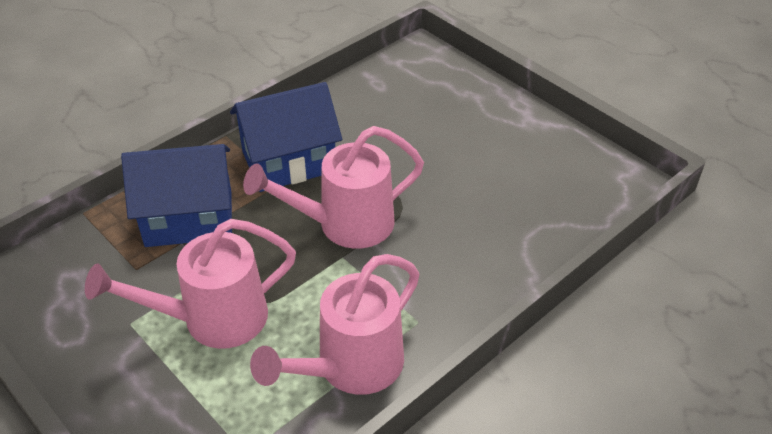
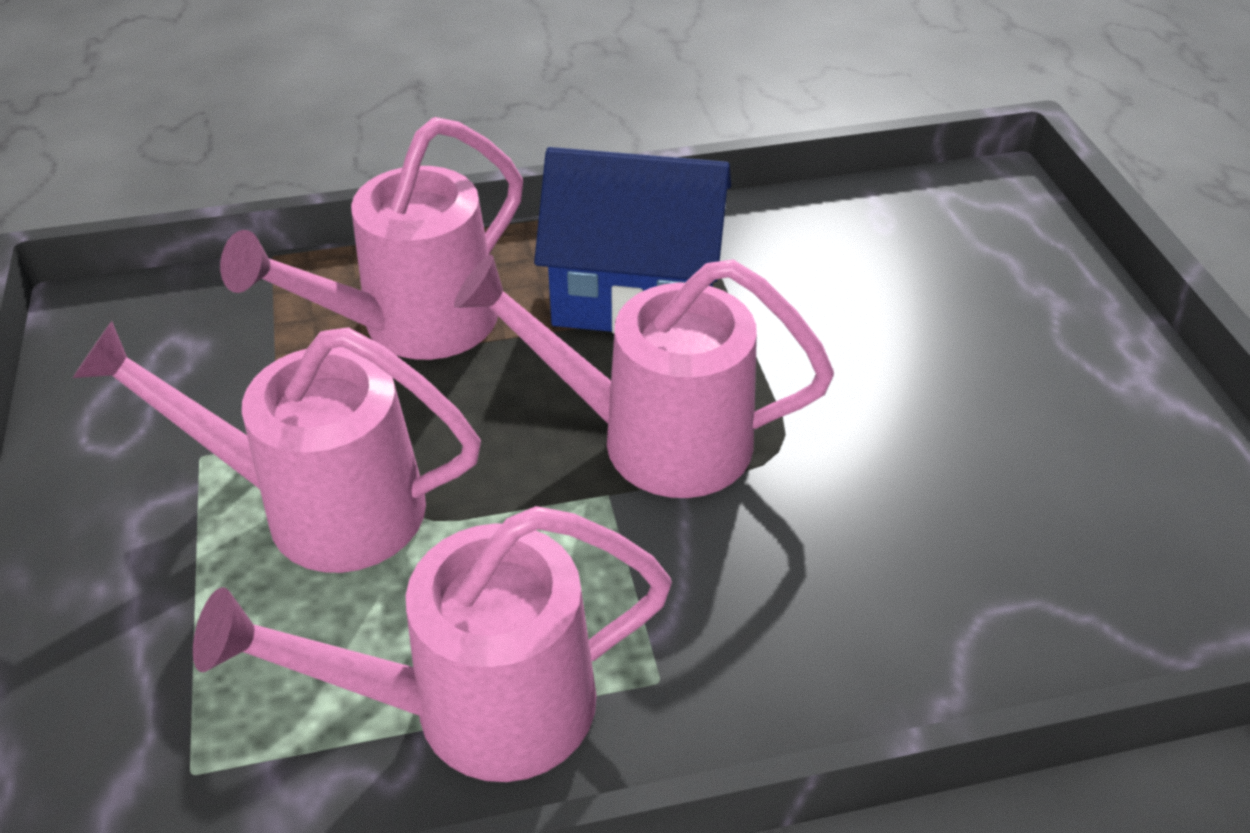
camera: 30 degrees right, 0 degrees up
blue house [121,144,232,247] -> pink watering can [220,117,523,360]

